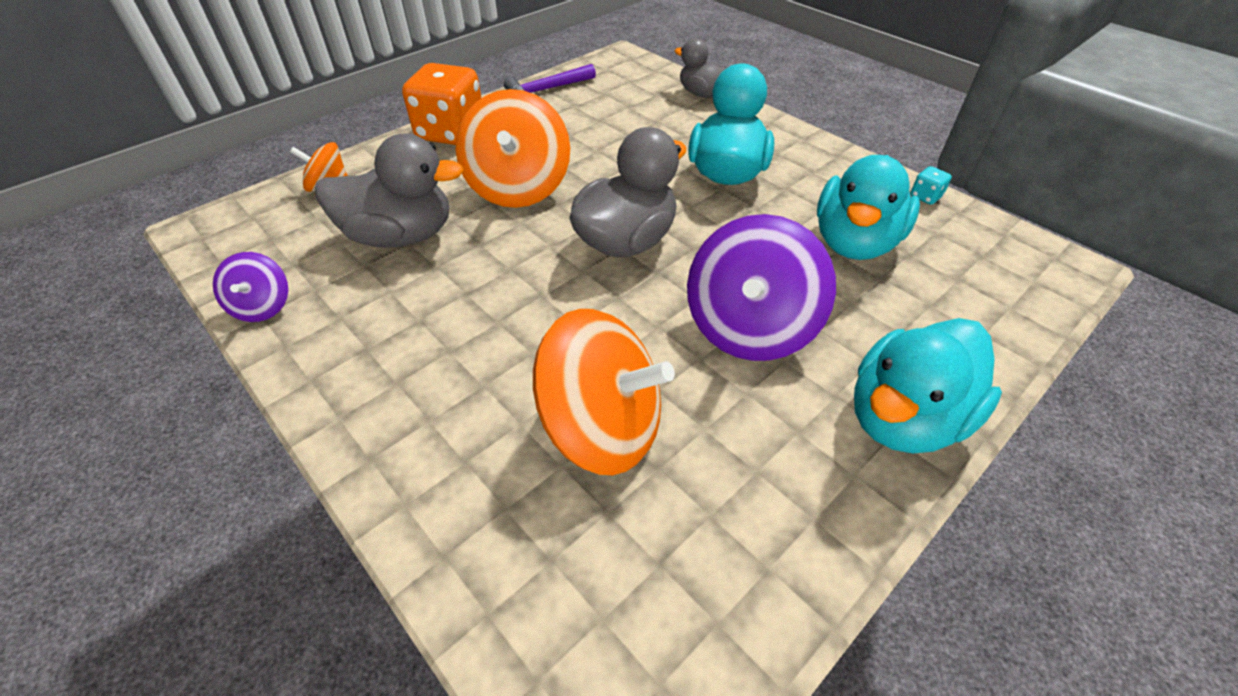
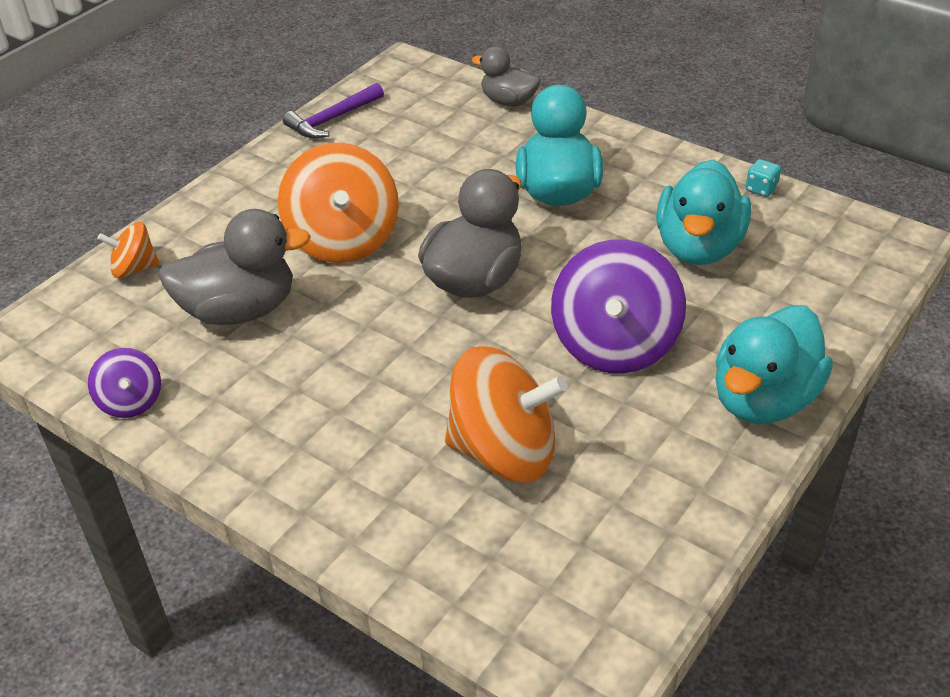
camera: 10 degrees left, 5 degrees down
orange dice [402,63,481,145] -> none

